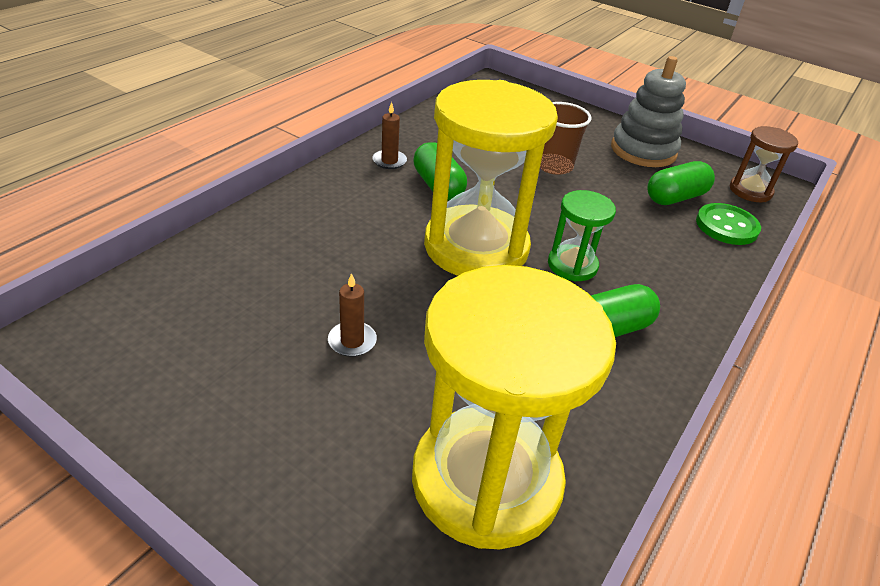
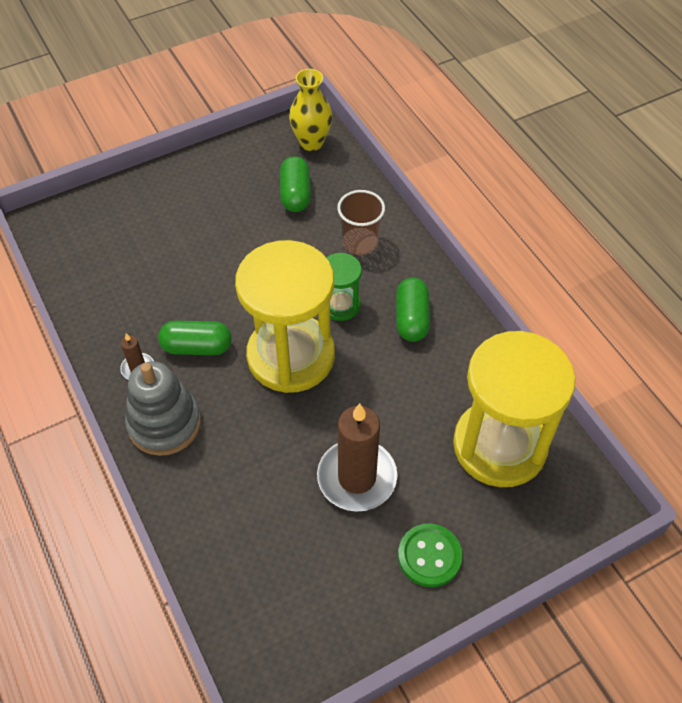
camera: 60 degrees left, 15 degrees up
brown candle [328,273,377,357] -> brown candle [317,403,398,512], size x2.17
brown cup [540,102,592,175] -> brown cup moved to [337,190,385,255]
grey stacking toy [611,56,686,167] -> grey stacking toy moved to [125,361,201,456]
green button [696,203,761,245] -> green button moved to [398,524,462,587]
brown hourglass [730,126,798,202] -> yellow vase [289,69,332,151]

